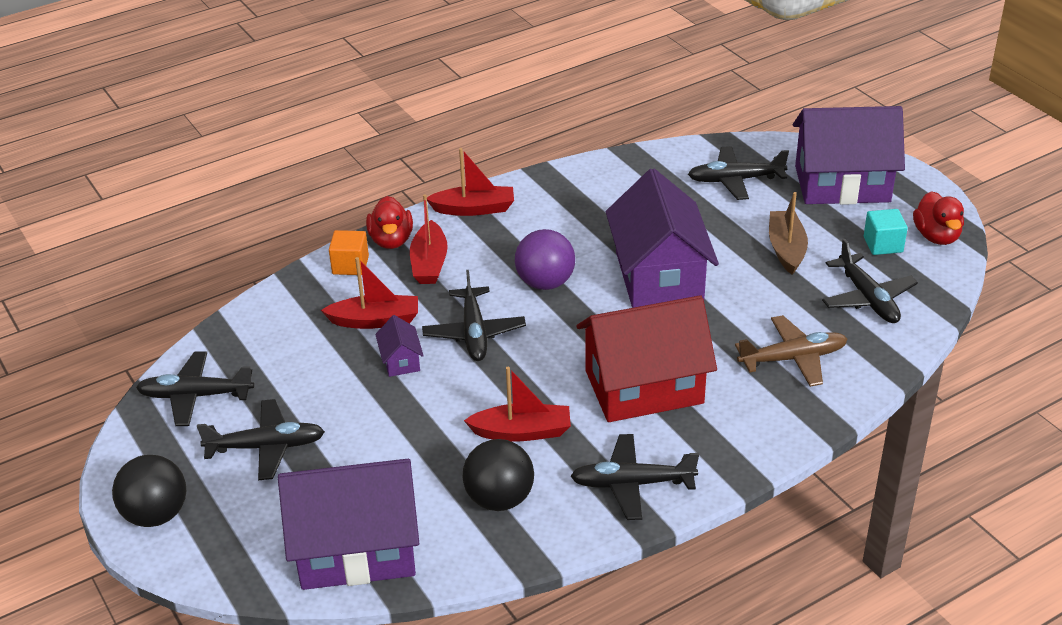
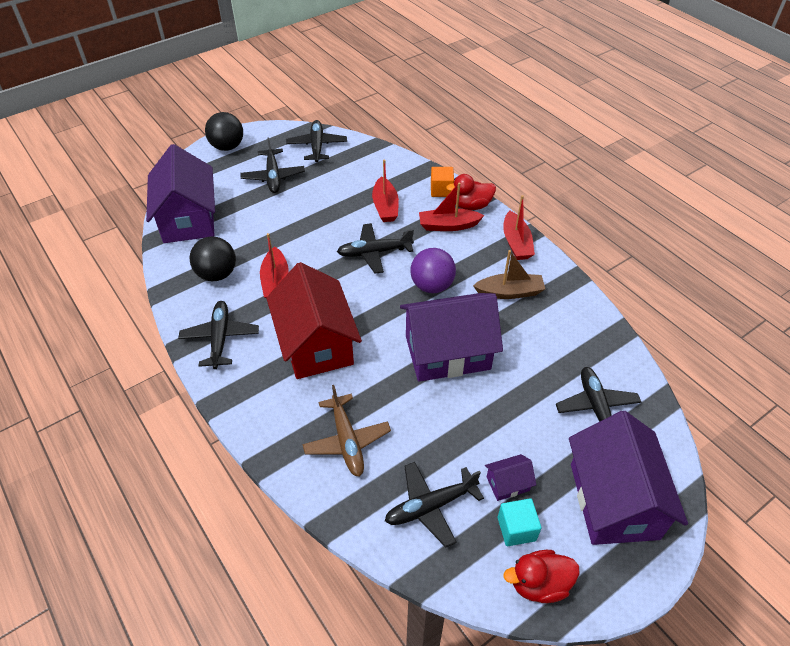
camera: 85 degrees right, 10 degrees up
purple house [375,315,424,377] -> purple house moved to [485,454,536,501]
brown boat [769,192,808,275] -> brown boat moved to [473,250,545,299]

